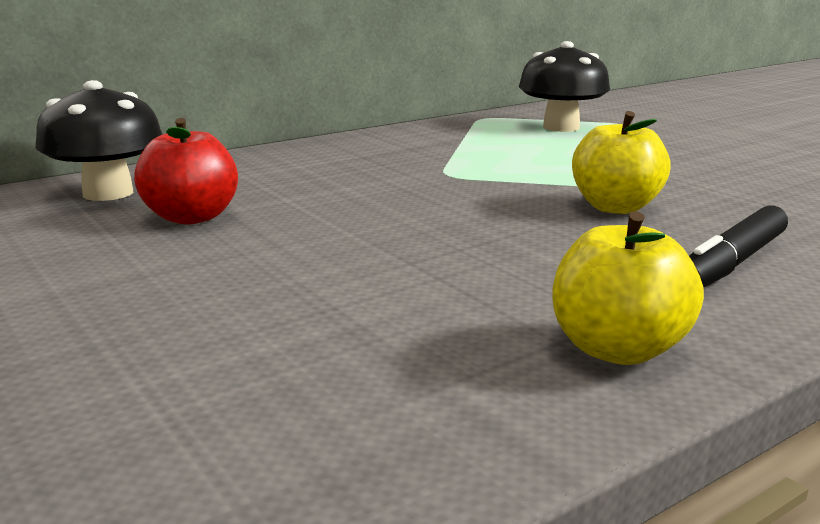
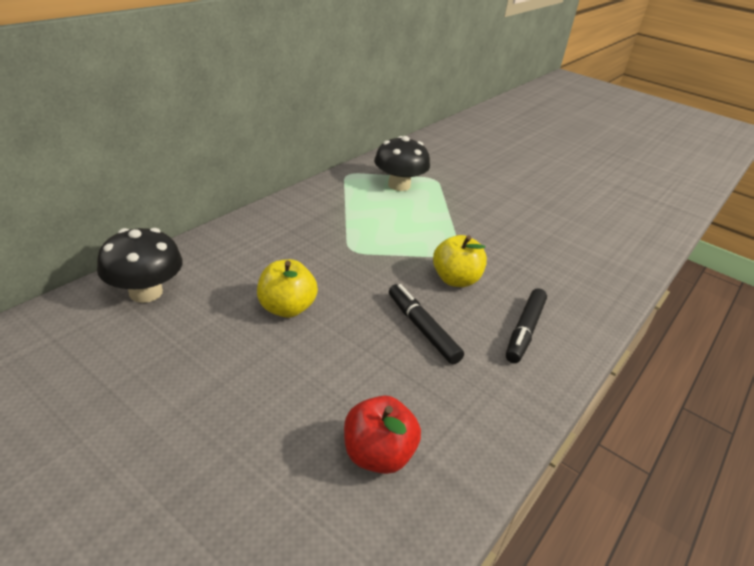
camera: 20 degrees left, 15 degrees up
red apple [134,118,238,225] -> red apple moved to [344,396,421,474]
yellow apple [552,211,704,365] -> yellow apple moved to [257,259,318,318]
none -> black marker [389,284,464,364]

